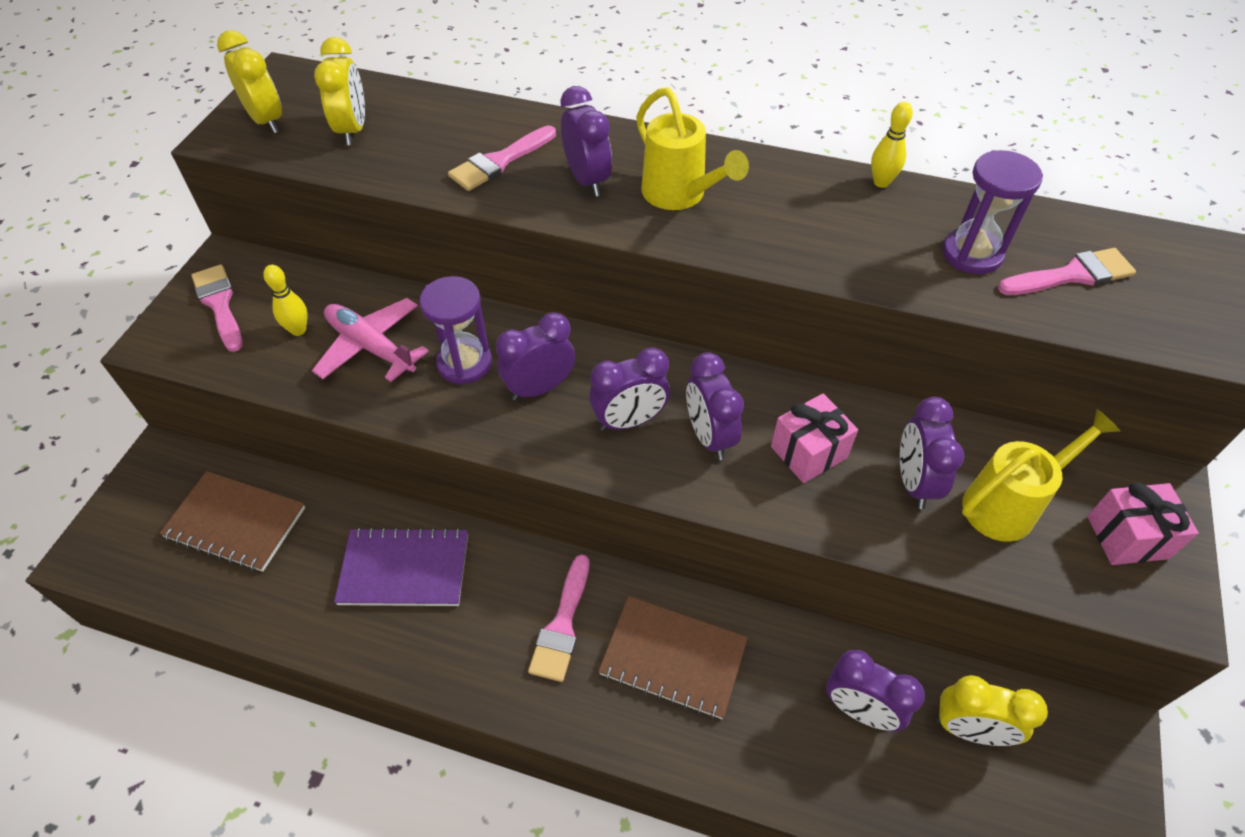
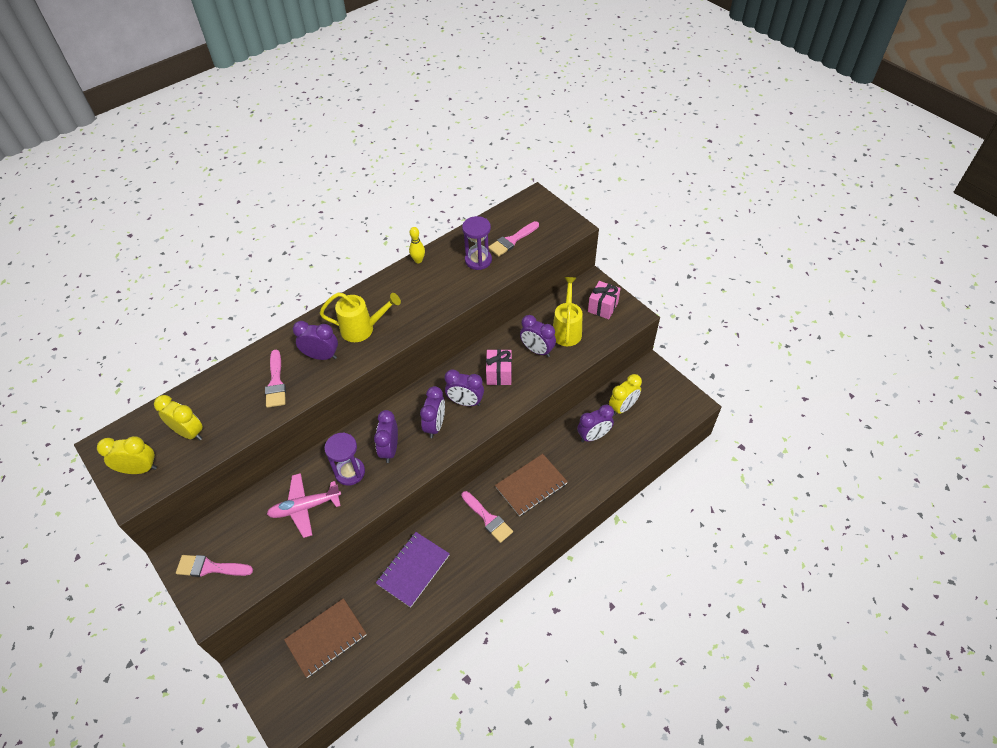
camera: 55 degrees left, 0 degrees up
yellow bowling pin [263,265,308,336] -> none
pink brush [998,248,1136,295] -> pink brush turned 150 degrees counterclockwise [489,221,539,257]

